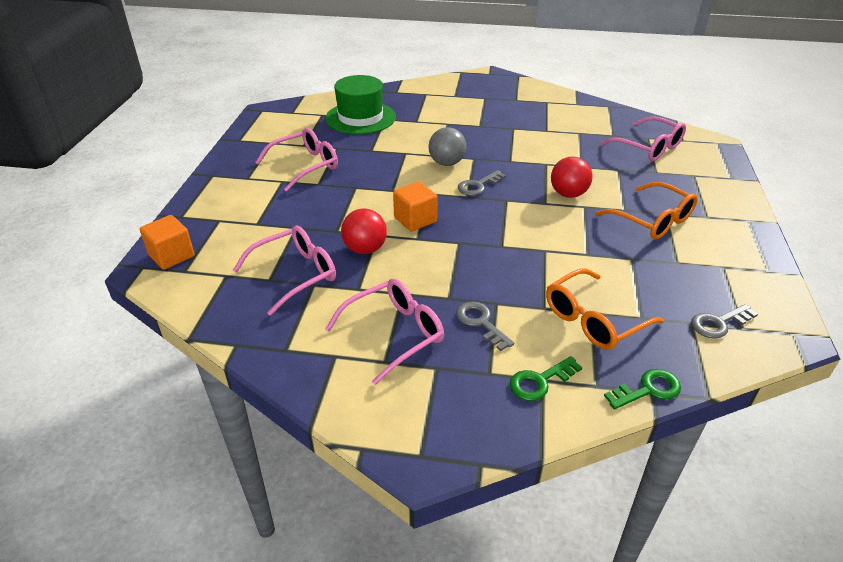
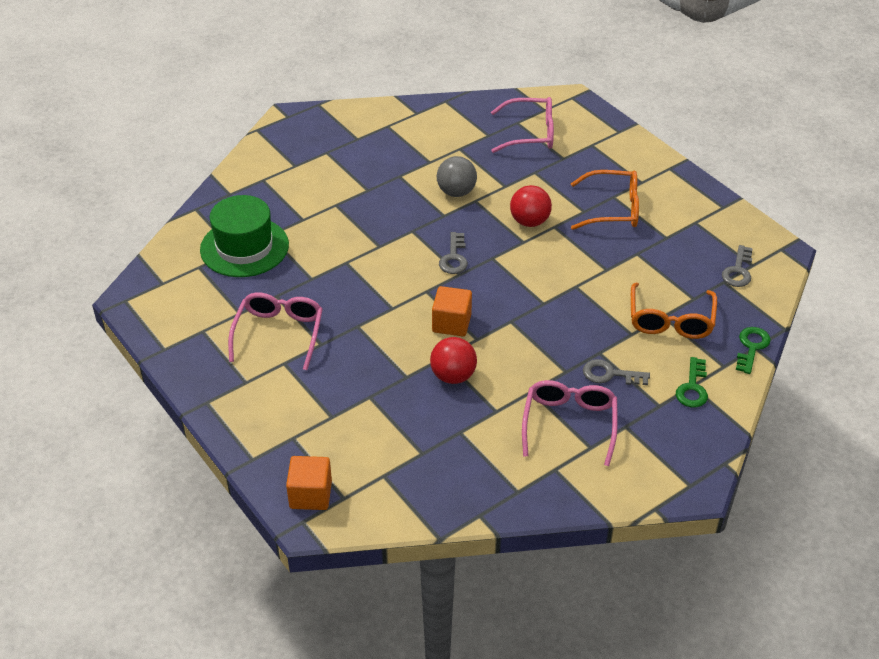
camera: 45 degrees left, 5 degrees up
pink glasses [233,225,336,316] -> none
grey ball [429,127,467,166] -> grey ball moved to [437,156,477,197]

